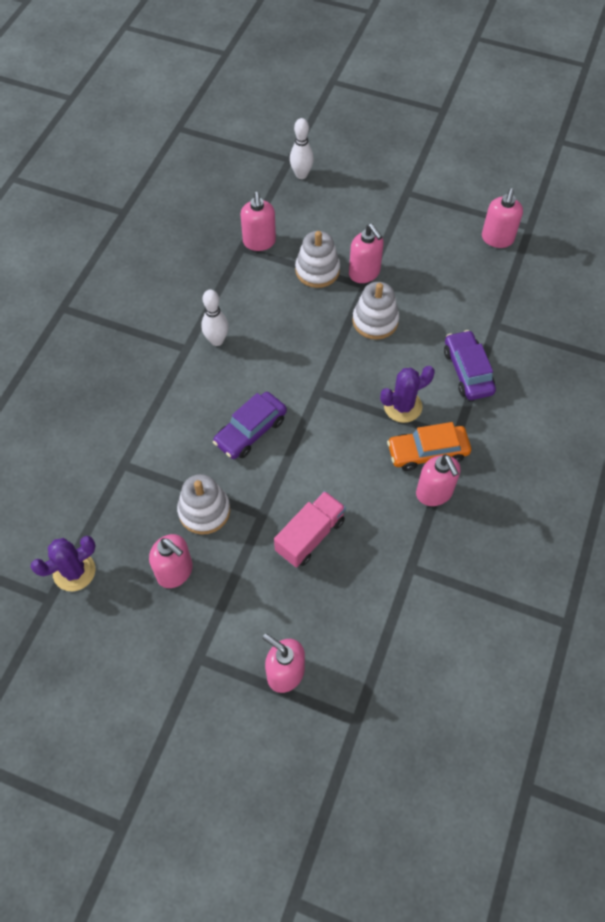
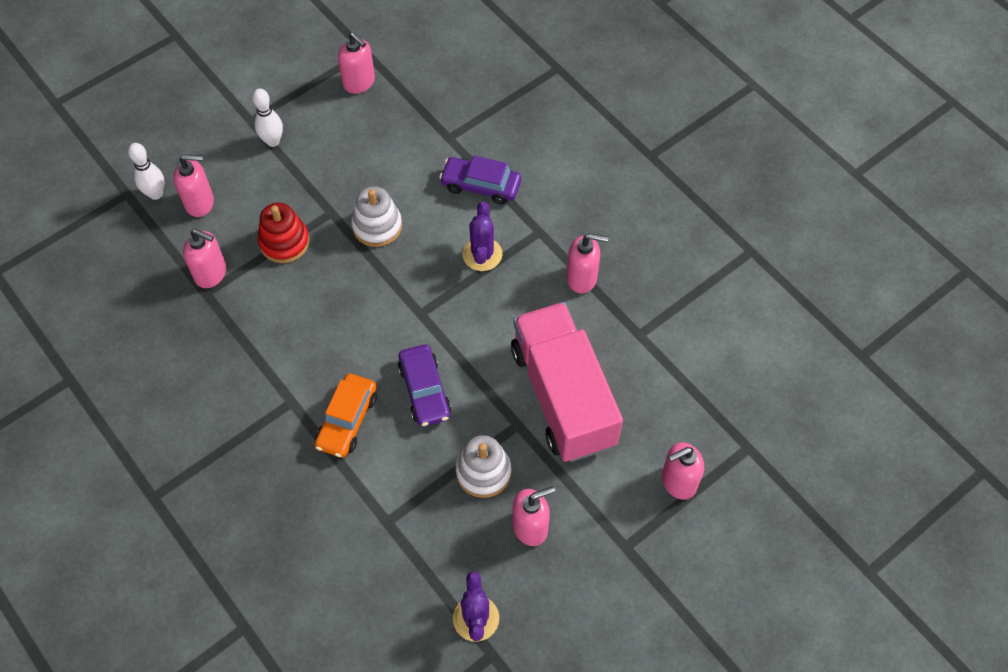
camera: 60 degrees left, 0 degrees up
white bowling pin [201,290,229,346] -> white bowling pin moved to [252,89,283,147]
pink truck [274,491,346,568] -> pink truck [511,302,623,462], size x1.93
white stacking toy [295,231,340,288] -> red stacking toy [258,203,310,263]
pink soap dispenser [349,224,384,283] -> pink soap dispenser moved to [173,155,214,217]
orange car [387,422,471,471] -> orange car moved to [315,374,377,458]

